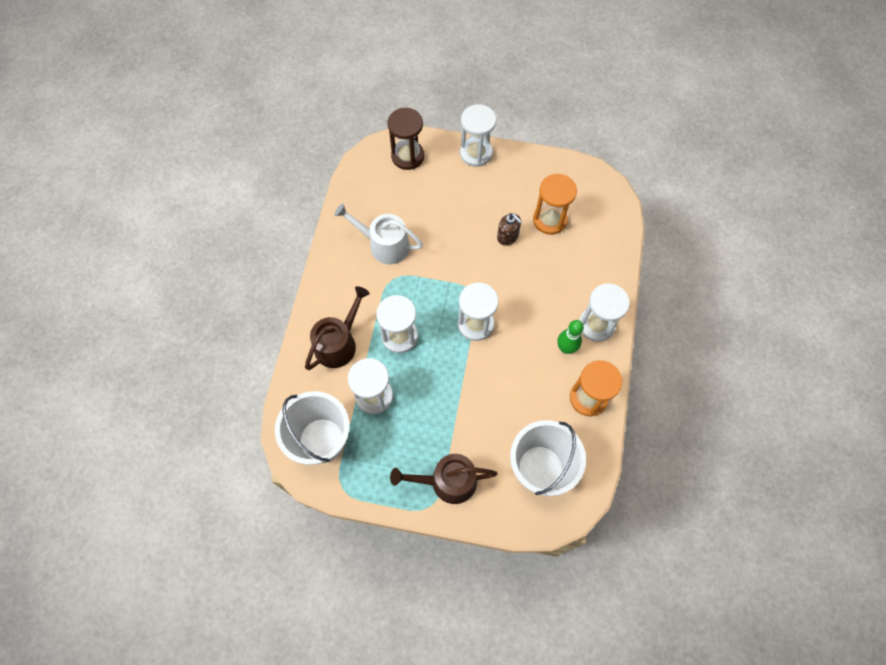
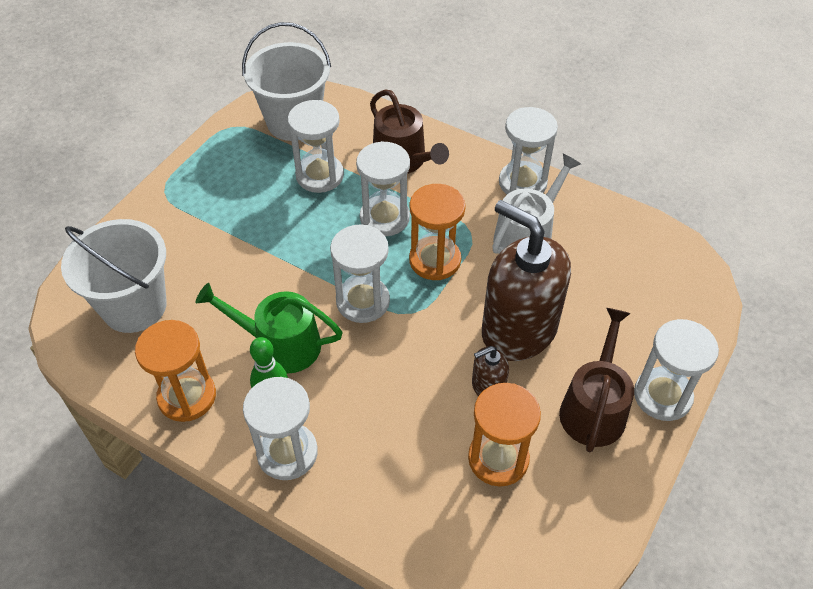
camera: 110 degrees right, 15 degrees down
brown hourglass [388,108,424,170] -> none
brown watering can [390,454,497,504] -> brown watering can moved to [559,308,634,452]
none -> green watering can [195,283,343,374]
none -> orange hourglass [409,184,466,280]
none -> brown soap dispenser [482,200,571,361]
none -> white hourglass [499,107,558,194]

